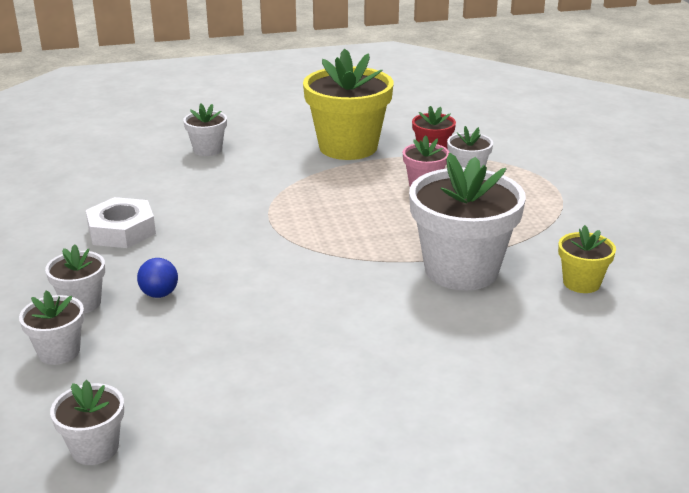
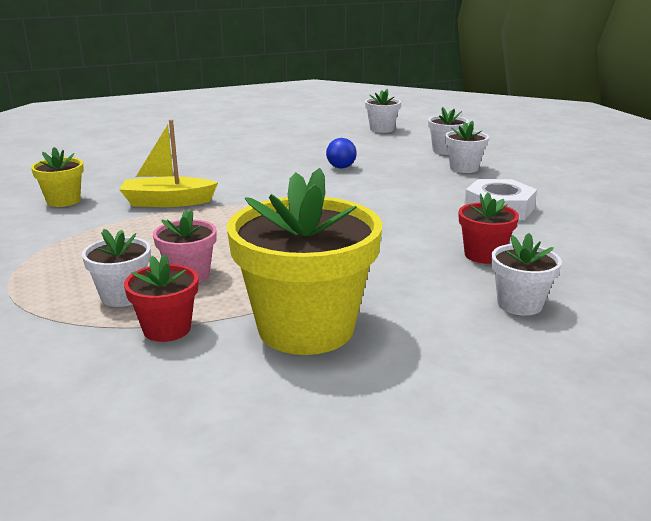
camera: 170 degrees right, 5 degrees down
blue ball [137,258,178,298] -> blue ball moved to [326,138,357,168]
white flower pot [409,153,526,290] -> yellow boat [119,120,218,207]
none -> red flower pot [459,193,519,264]

